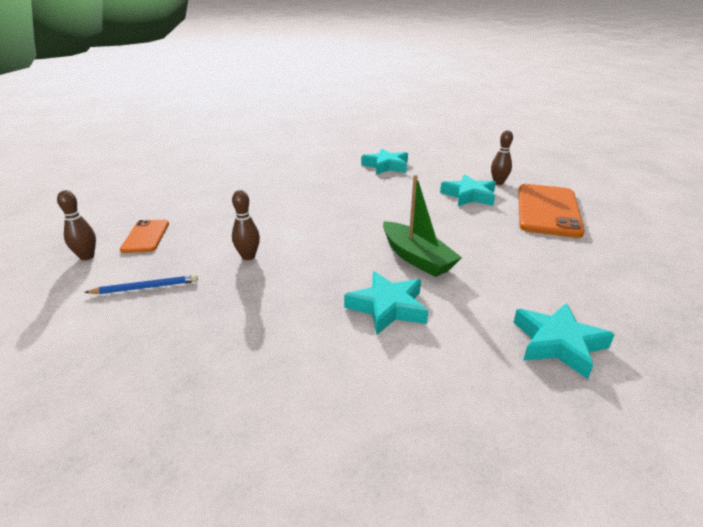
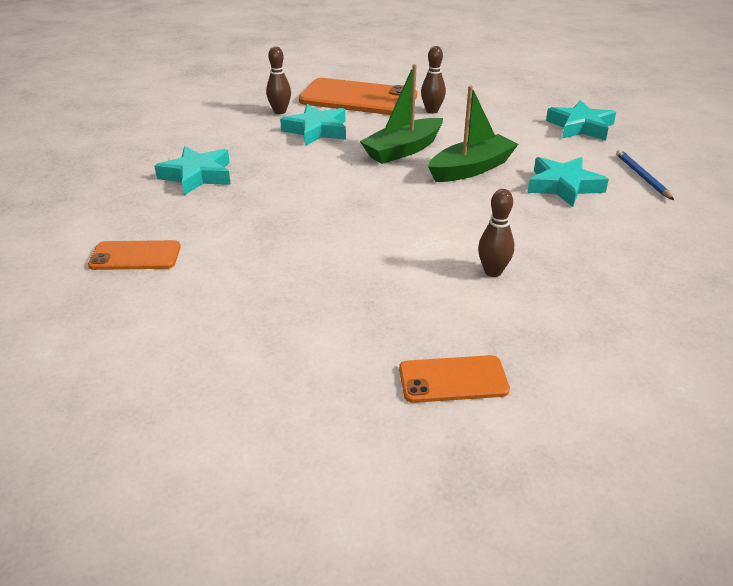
camera: 90 degrees left, 5 degrees up
brown bowling pin [57,190,96,260] -> brown bowling pin moved to [421,46,446,114]
blue pencil [84,274,198,294] -> blue pencil moved to [616,150,674,200]
none -> orange phone [88,240,181,270]
none -> green boat [360,64,443,164]

